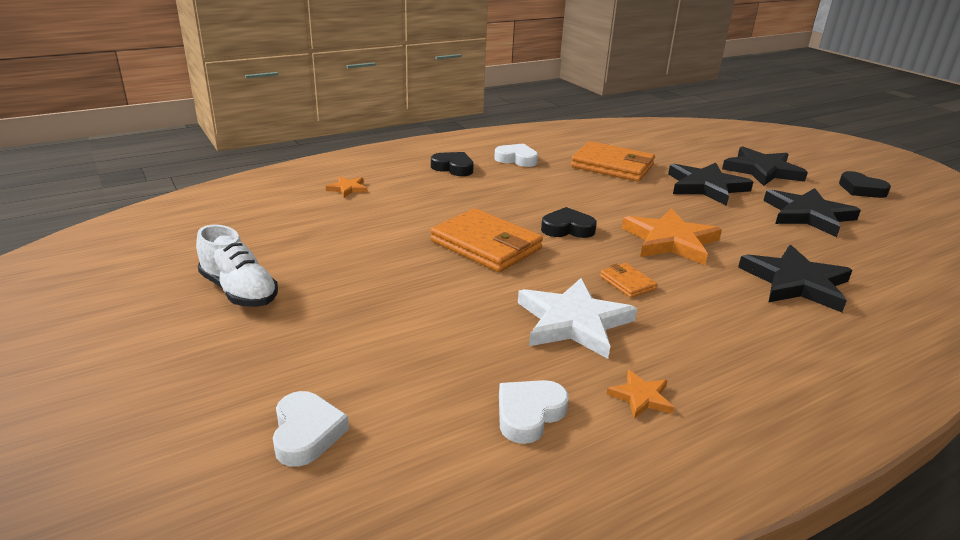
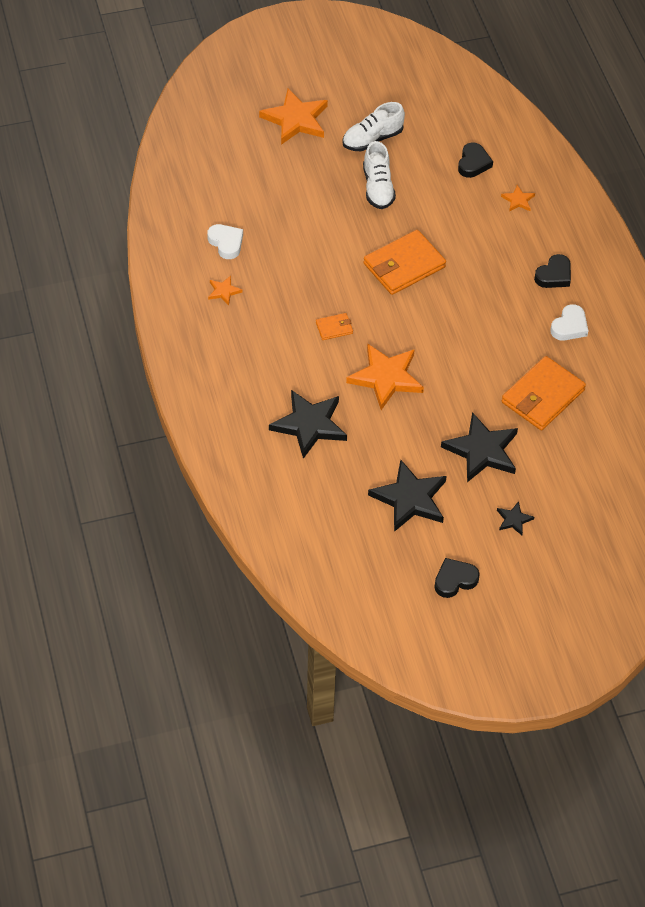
camera: 105 degrees right, 25 degrees up
white heart [273,391,349,467] -> none
white star [518,278,637,359] -> none
black heart [541,207,597,238] -> black heart moved to [458,142,493,178]
black star [722,146,808,186] -> black star [497,501,534,535], size x0.47
none -> orange star [259,88,328,145]
none -> white shoe [363,141,396,209]

